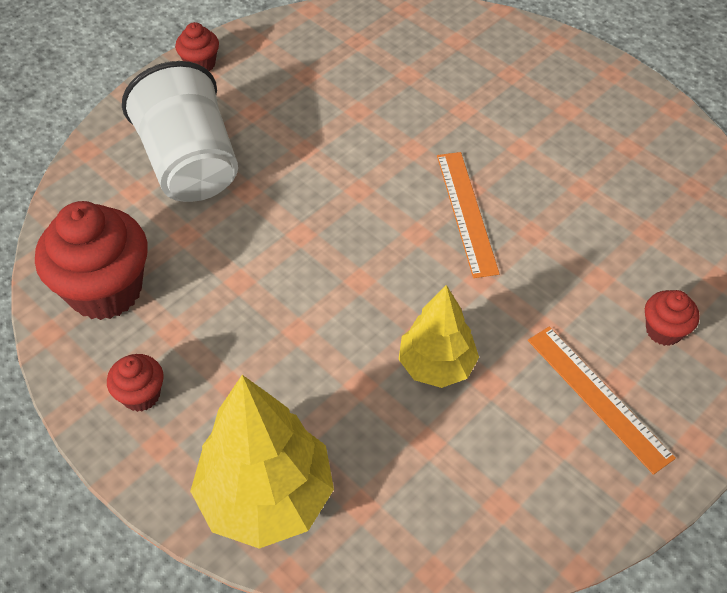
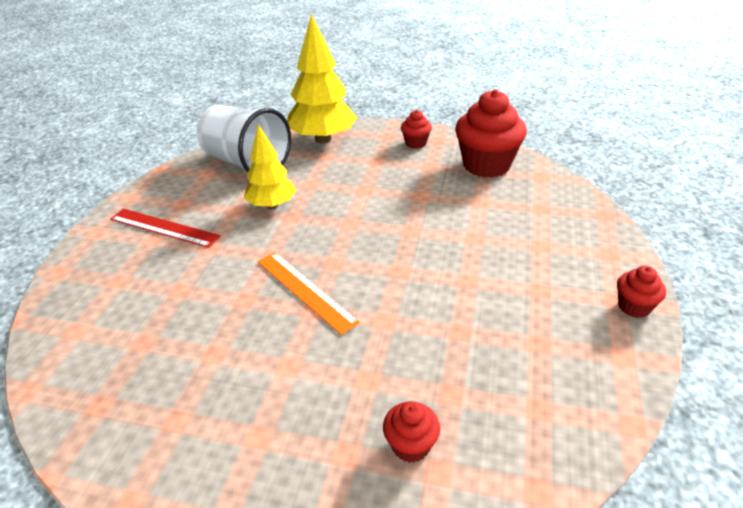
camera: 150 degrees right, 15 degrees down
white cup [122,61,238,202] -> white cup moved to [197,105,291,172]
orange ruler [528,327,676,475] -> red ruler [110,209,221,248]
red cupcake [645,290,699,346] -> red cupcake moved to [383,401,440,463]

